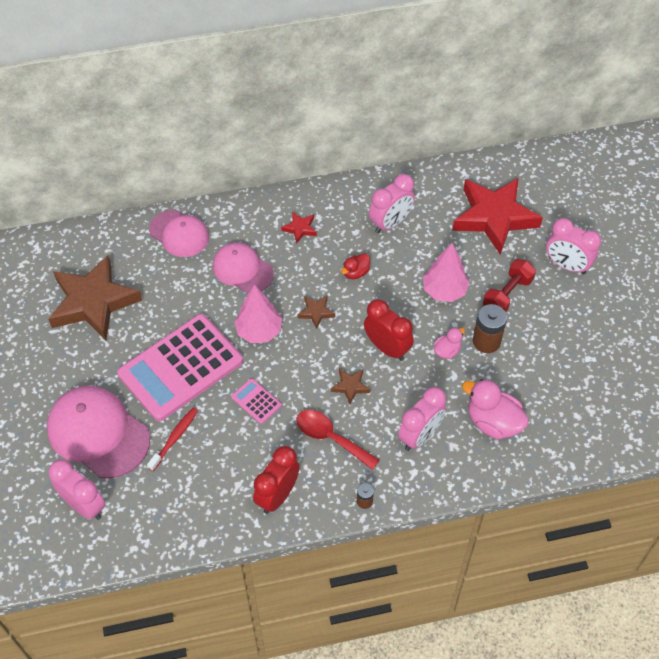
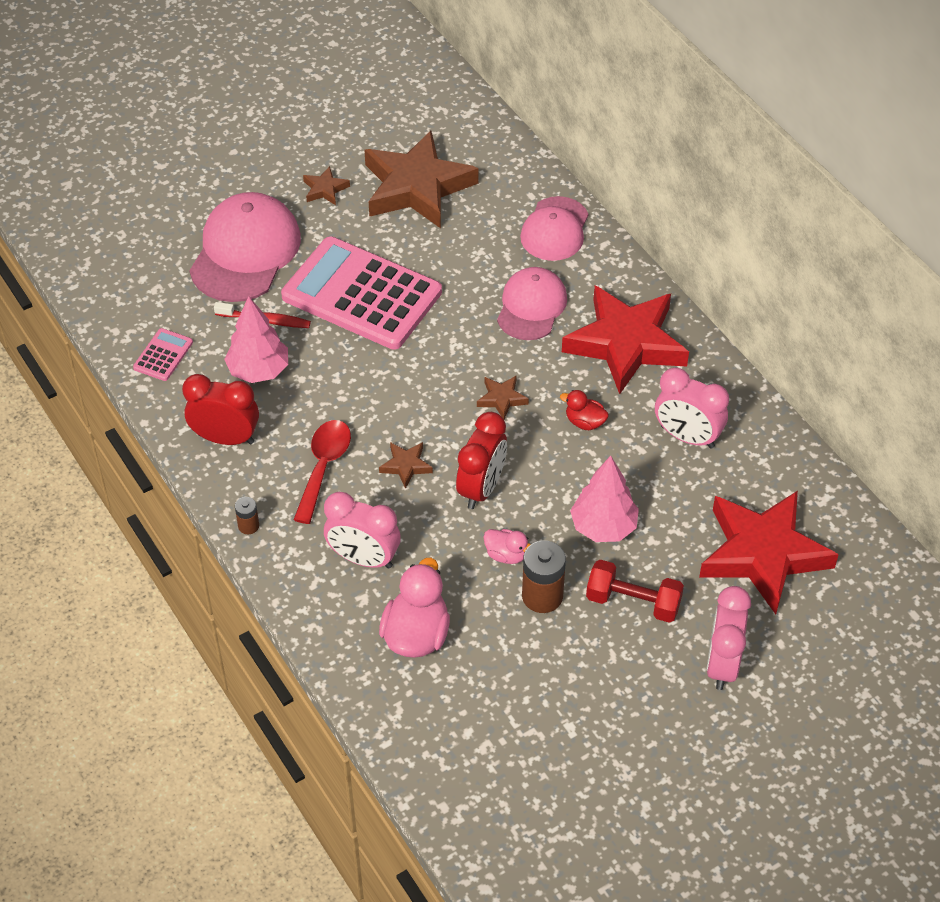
camera: 70 degrees right, 5 degrees down
pink clock [49,459,105,520] -> none
pink calculator [231,378,282,424] -> pink calculator moved to [133,328,193,381]
pink tree [234,284,282,343] -> pink tree moved to [224,296,288,383]
red star [281,212,317,244] -> red star [562,285,689,394], size x2.47
none -> brown star [303,166,350,205]

